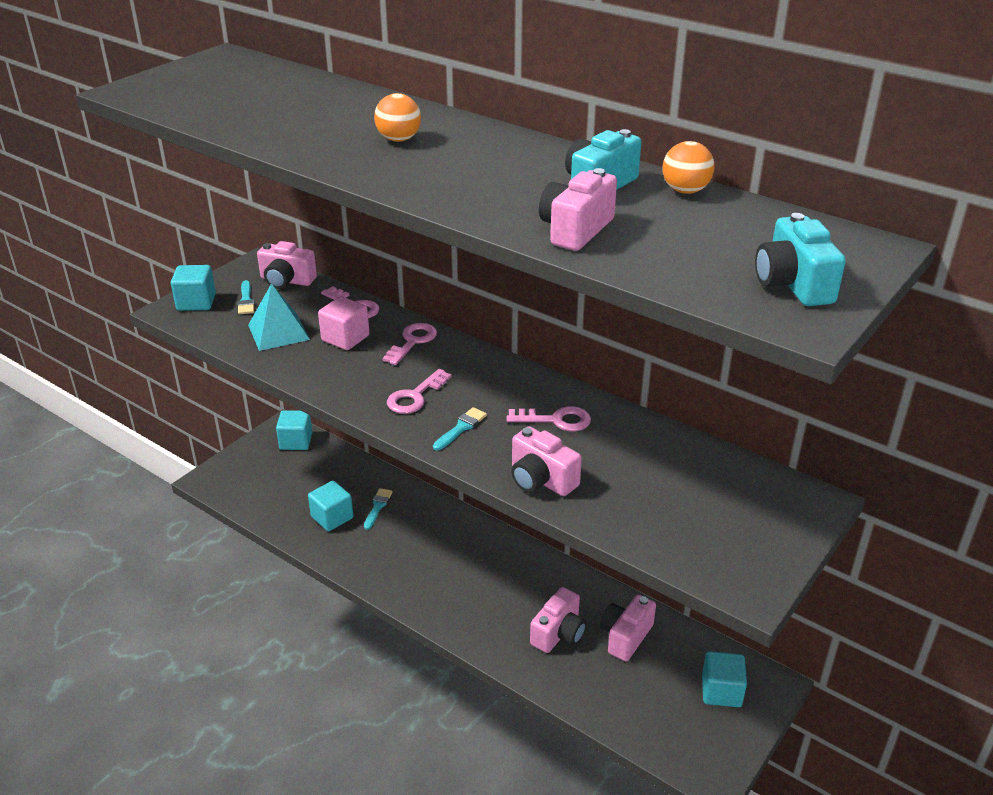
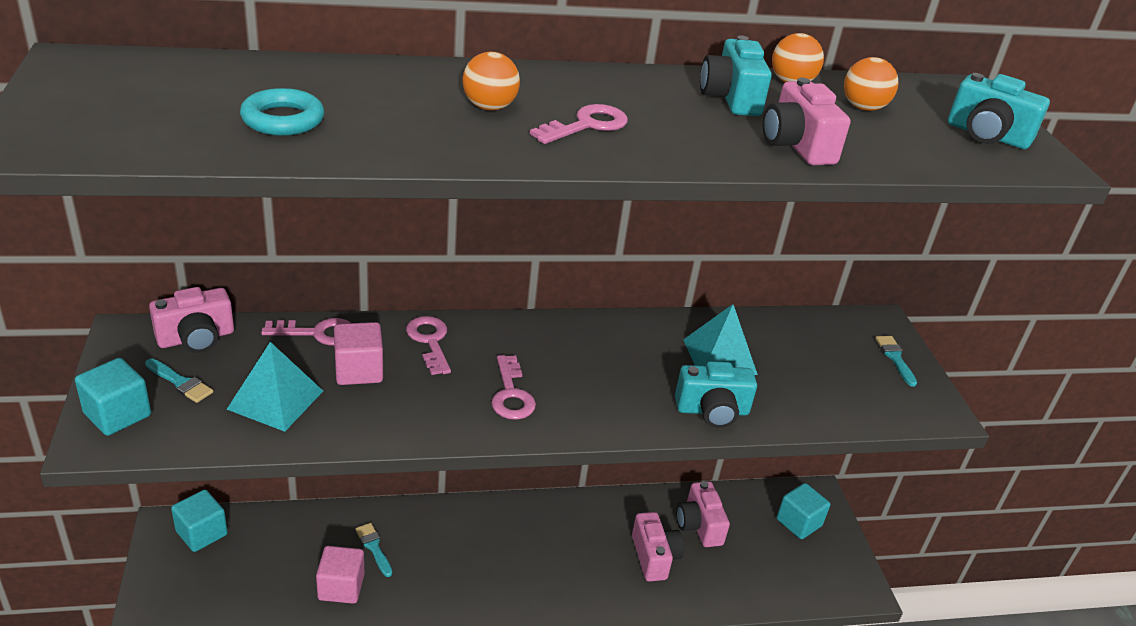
camera: 50 degrees left, 0 degrees up
turquoise cube [308,481,353,531] -> pink cube [316,546,364,604]
turquoise brush [433,407,487,451] -> turquoise brush moved to [875,336,917,387]
pink key [507,406,591,431] -> pink key moved to [530,104,628,144]
pink camera [511,426,582,496] -> turquoise camera [675,361,757,428]
none -> turquoise ring [240,88,324,136]
none -> turquoise pyramid [683,304,758,375]
none -> orange ball [844,57,899,111]

